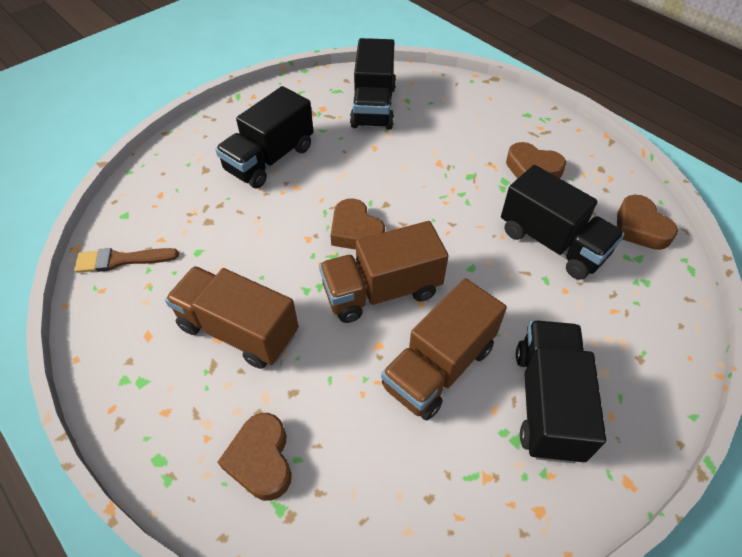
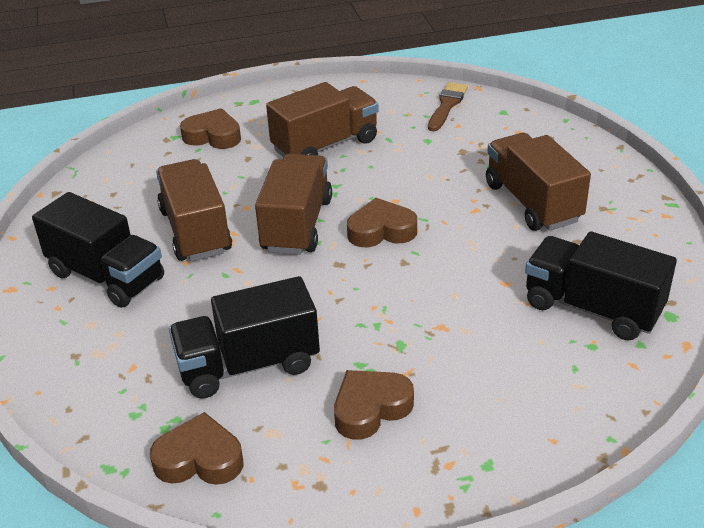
camera: 120 degrees right, 15 degrees down
black truck [215,86,314,188] -> brown truck [486,133,591,231]

